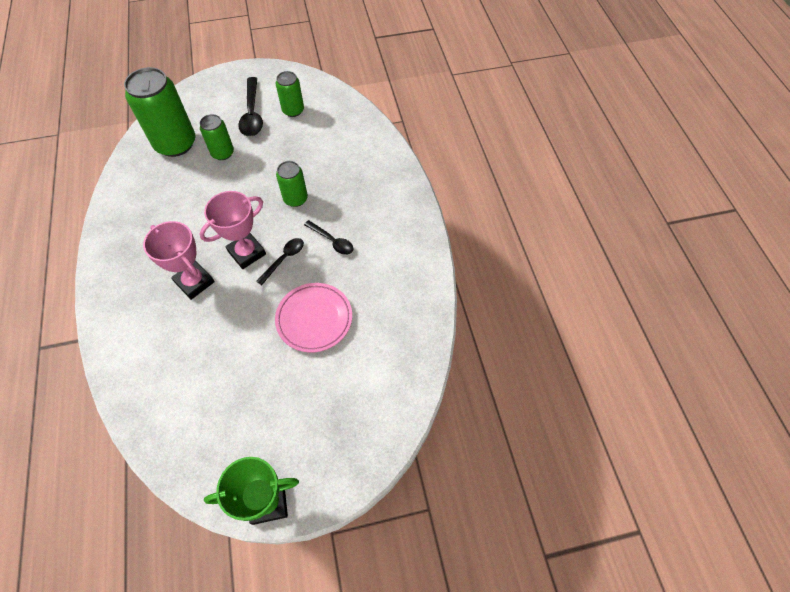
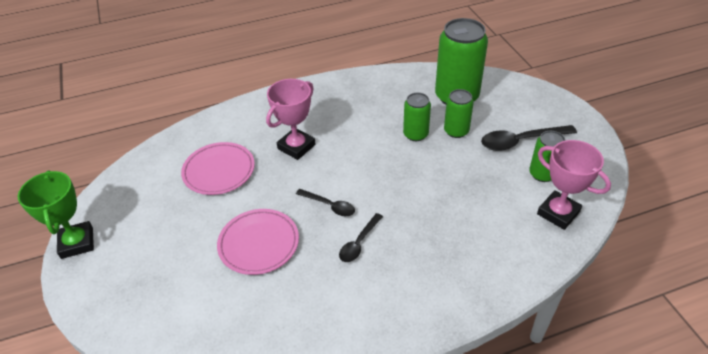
camera: 85 degrees right, 15 degrees down
pink trophy [200,191,266,269] -> pink trophy moved to [537,140,611,230]
green can [276,161,308,207] -> green can moved to [403,93,431,141]
none -> pink plate [181,142,255,195]

